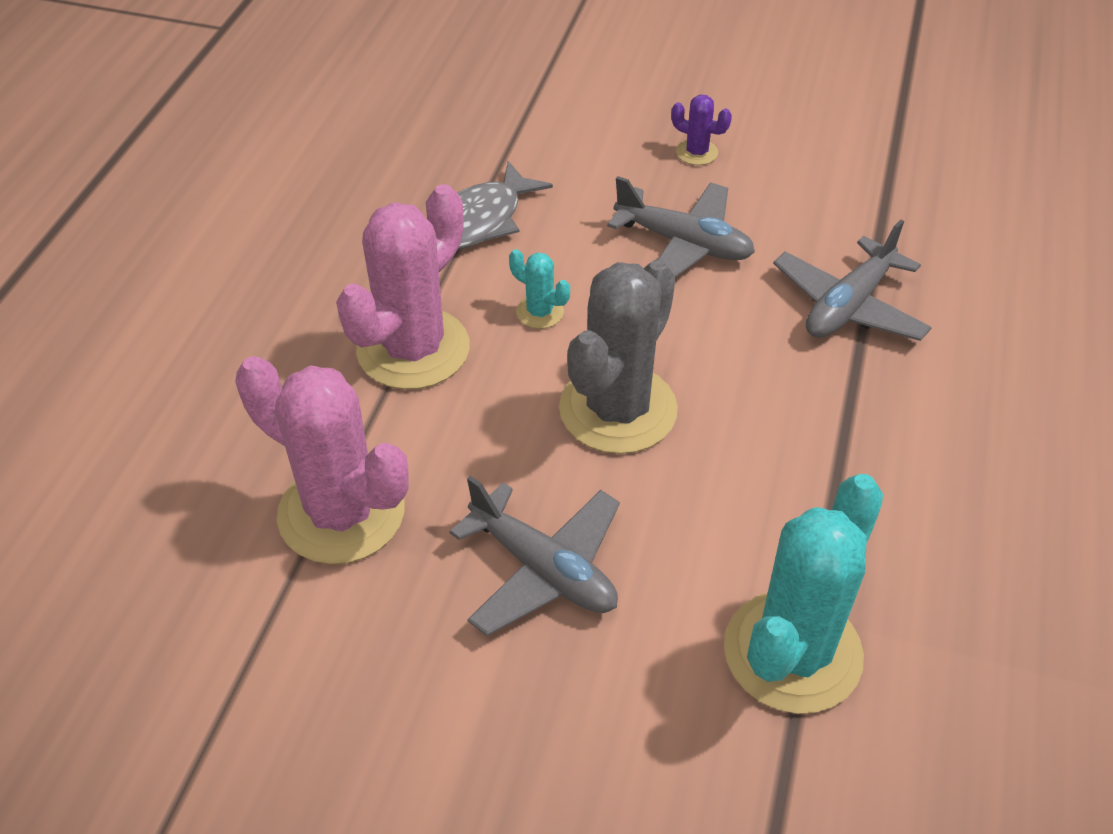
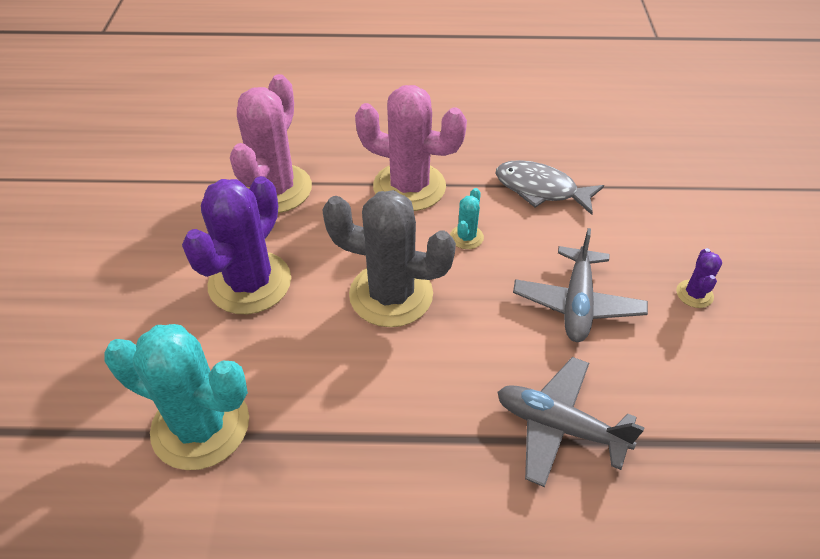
camera: 75 degrees right, 0 degrees up
grey plane [450,476,620,636] -> purple cactus [182,176,291,314]

